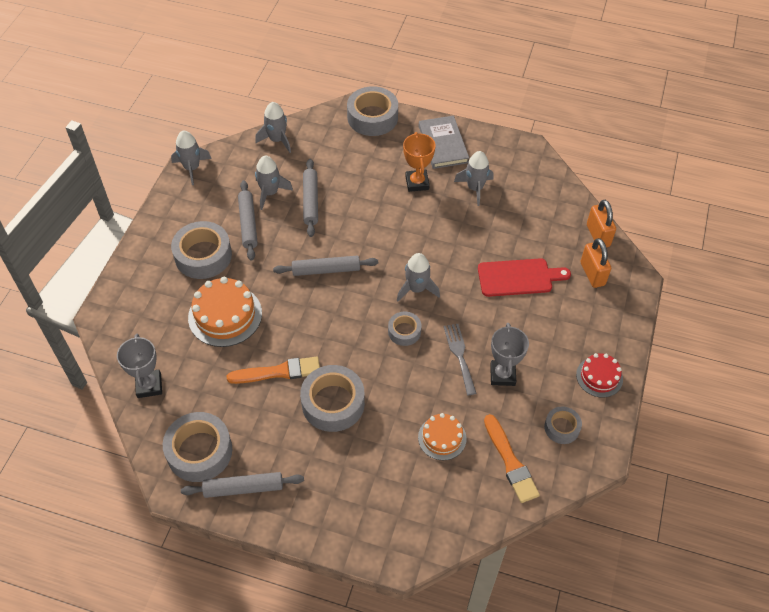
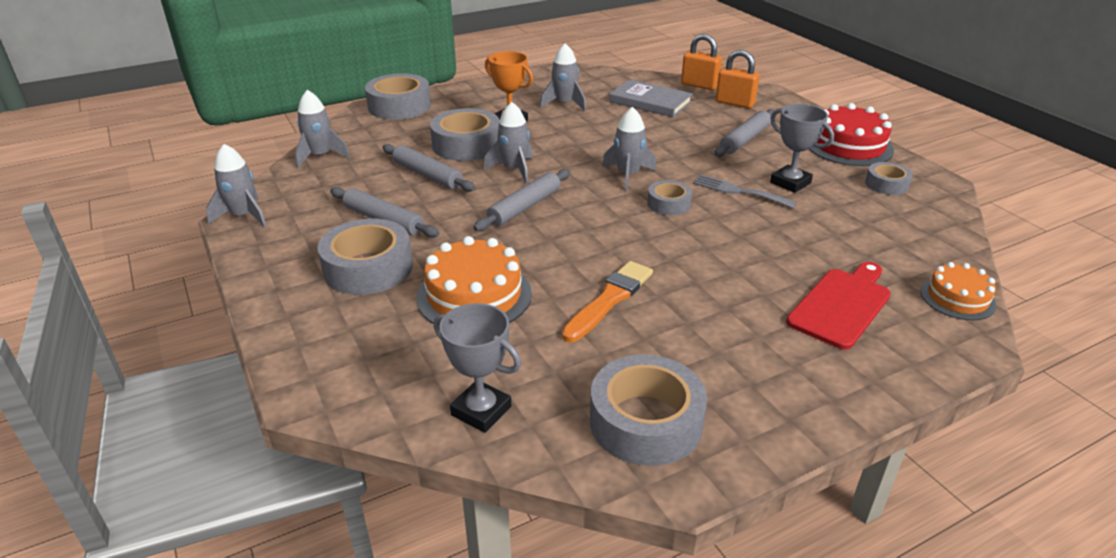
camera: 45 degrees left, 20 degrees down
grey rolling pin [181,472,304,498] -> grey rolling pin moved to [714,109,775,157]
grey rocket [255,156,293,210] -> grey rocket moved to [484,102,533,184]
grey tape [300,365,365,432] -> grey tape moved to [430,108,499,161]
orange cake [418,413,467,460] -> orange cake moved to [921,262,996,320]
grey book [419,116,469,169] -> grey book moved to [609,79,693,117]
red cutting board [478,258,571,297] -> red cutting board moved to [786,262,891,350]
orange brush [484,414,540,503] -> none
red cake [576,353,623,397] -> red cake [809,103,894,166], size x1.65

